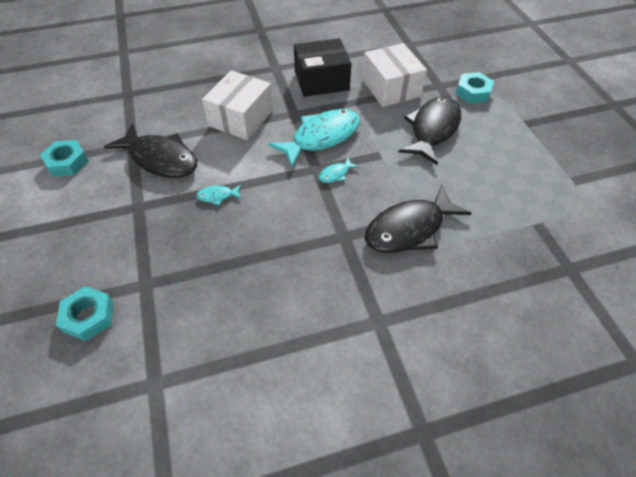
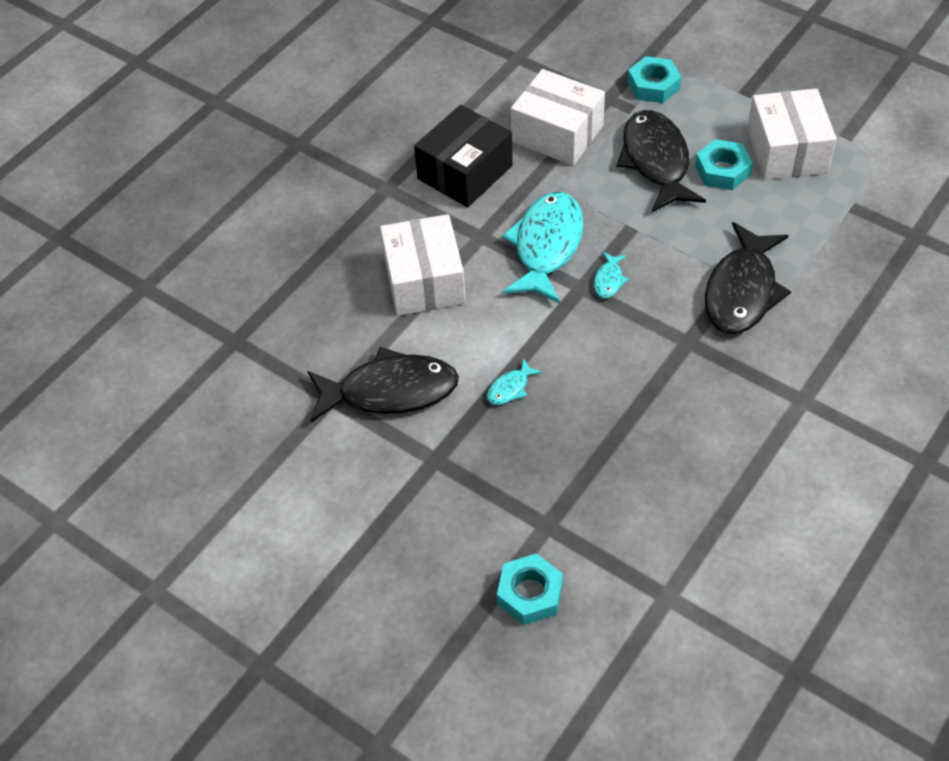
camera: 35 degrees left, 0 degrees up
turquoise nut [40,140,89,177] -> turquoise nut moved to [695,139,753,190]
none -> white box [747,88,837,180]

